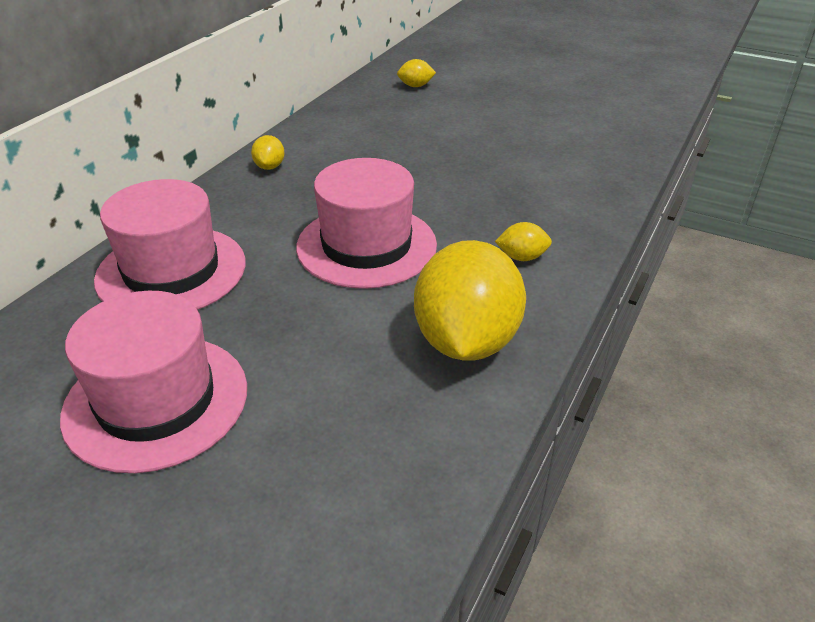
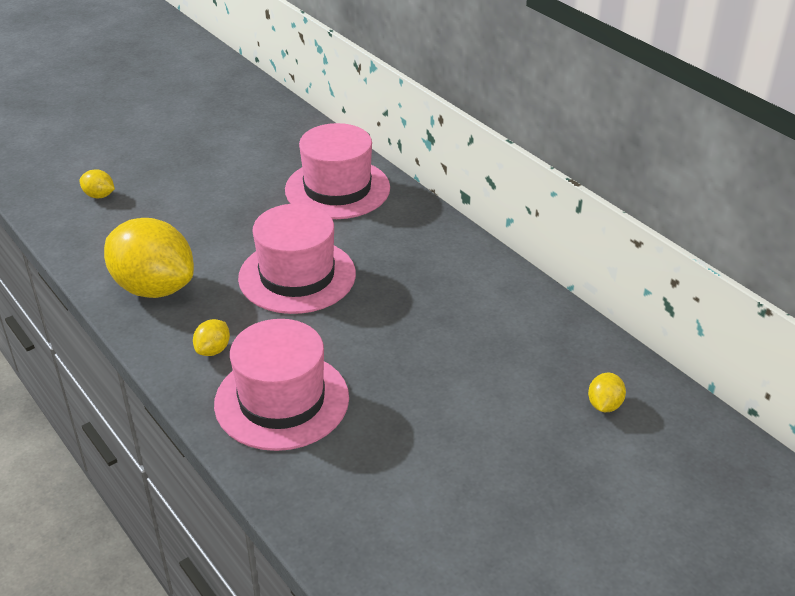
camera: 115 degrees right, 0 degrees up
pink hat [60,291,247,473] -> pink hat moved to [214,319,349,451]
yellow lemon [251,135,285,170] -> yellow lemon moved to [79,169,115,199]

